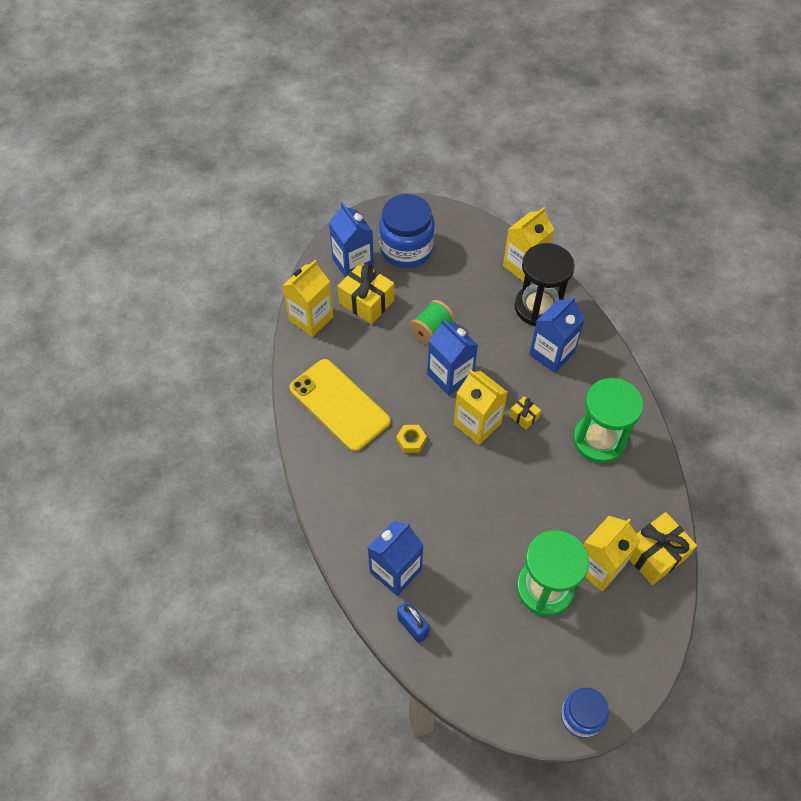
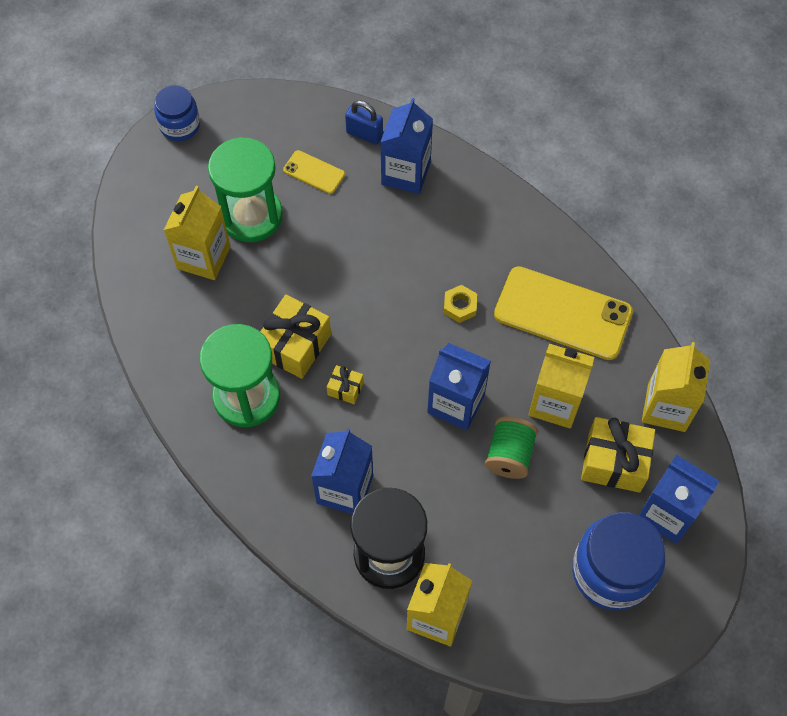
camera: 155 degrees right, 5 degrees up
yellow carton [454,370,508,445] -> yellow carton moved to [529,344,594,429]
yellow gift [629,512,697,585] -> yellow gift moved to [260,295,331,379]
none -> yellow phone [283,150,345,194]

